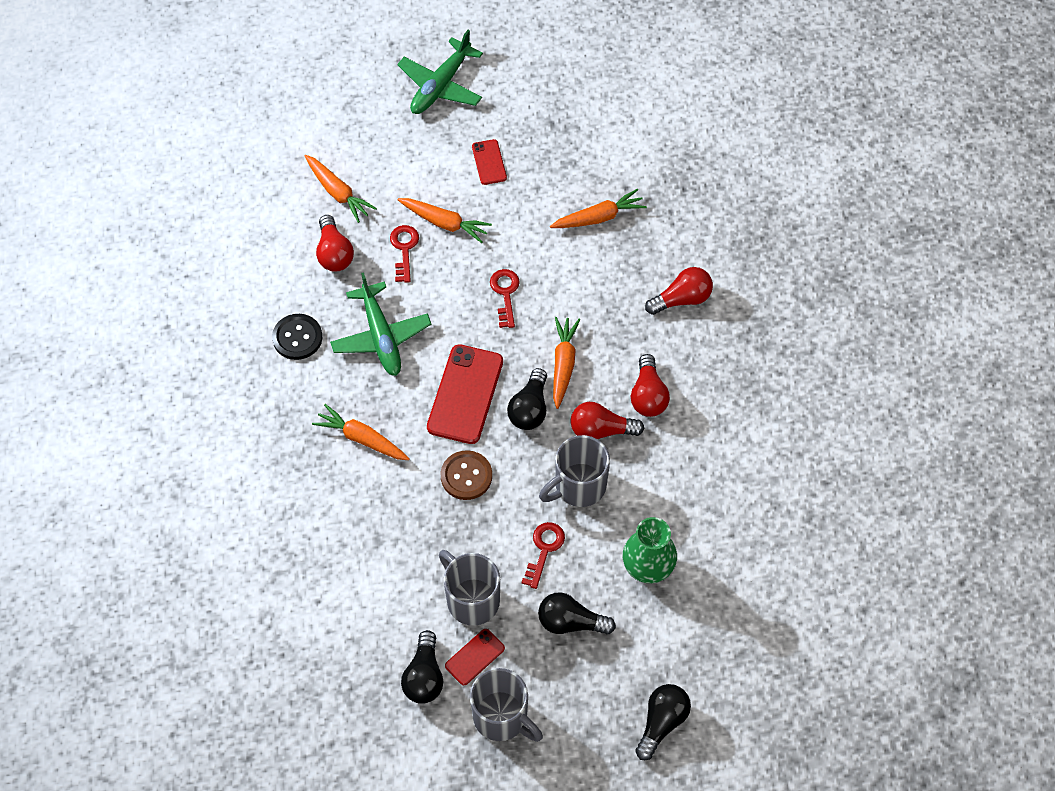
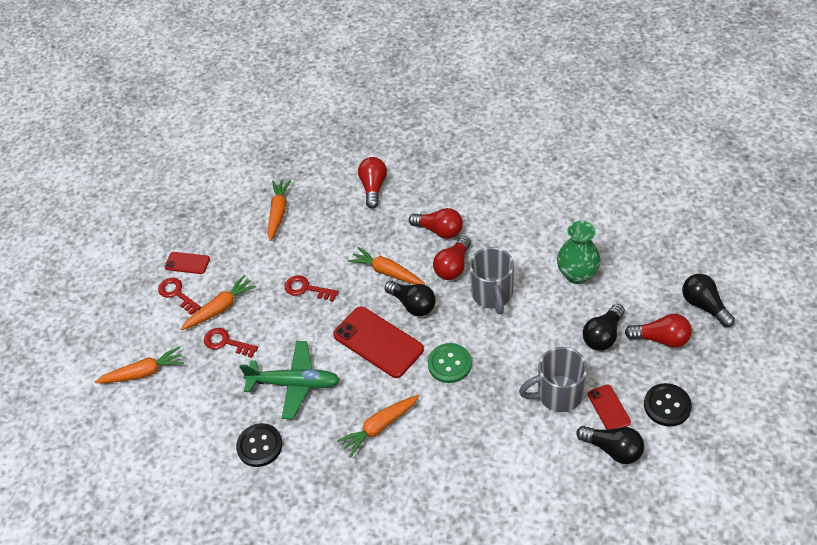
camera: 60 degrees left, 10 degrees down
red light bulb [316,215,354,272] -> red light bulb moved to [625,314,692,348]
green plane [397,30,483,114] -> none
brown button [441,450,492,500] -> green button [428,343,472,383]
grey mug [470,668,543,742] -> black button [644,383,692,427]
red key [522,522,565,589] -> red key moved to [158,278,201,315]

